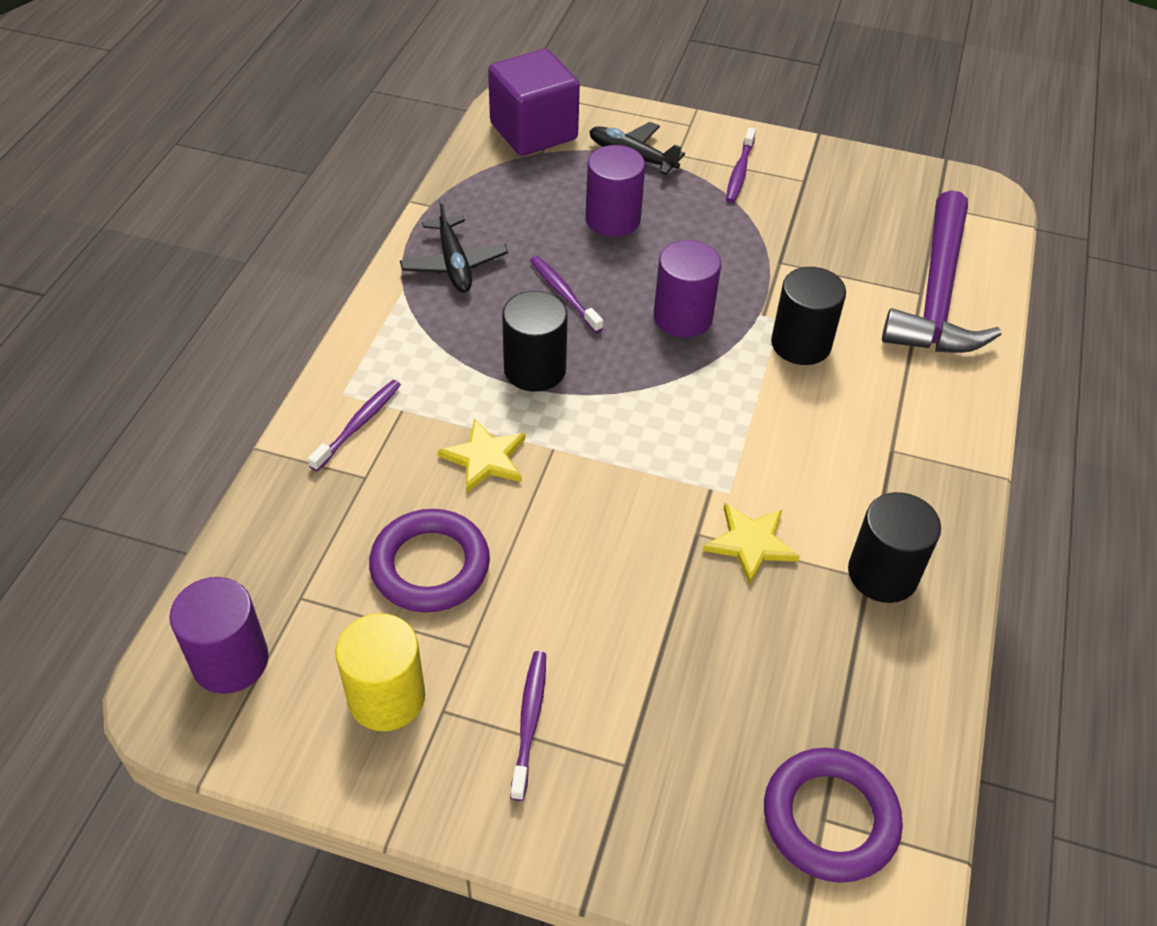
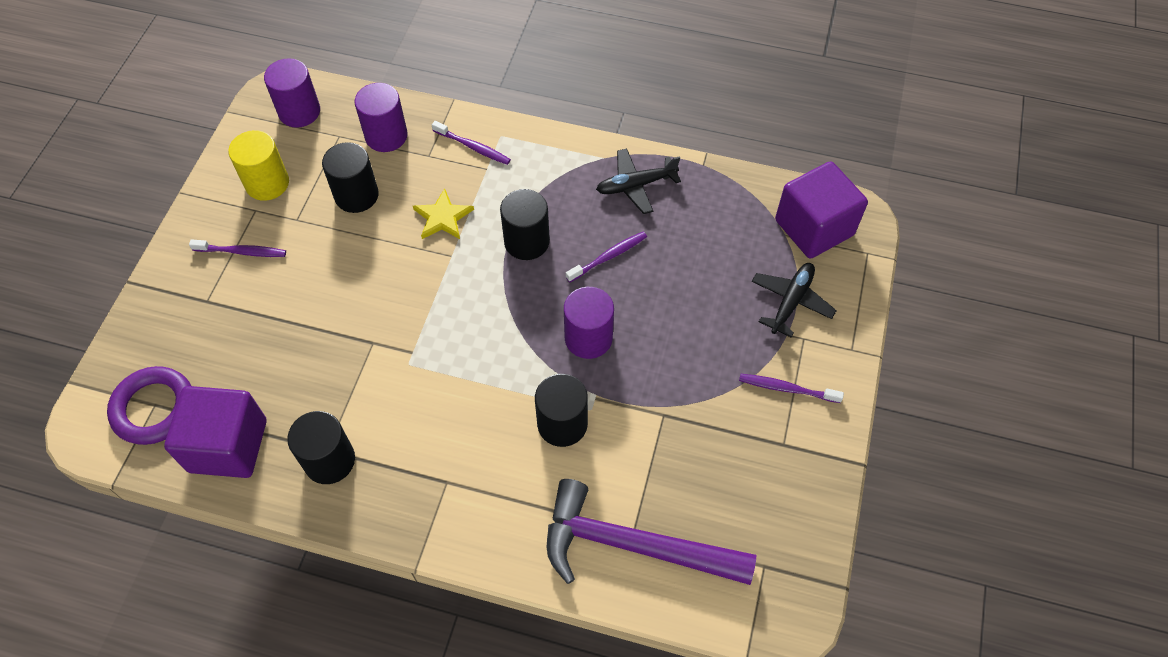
camera: 90 degrees right, 10 degrees up
purple ring [369,509,490,612] -> black cylinder [322,142,379,213]
purple cylinder [586,145,645,237] -> purple cylinder moved to [355,83,408,152]
yellow star [703,503,800,585] -> none
none -> purple cube [164,386,266,478]

